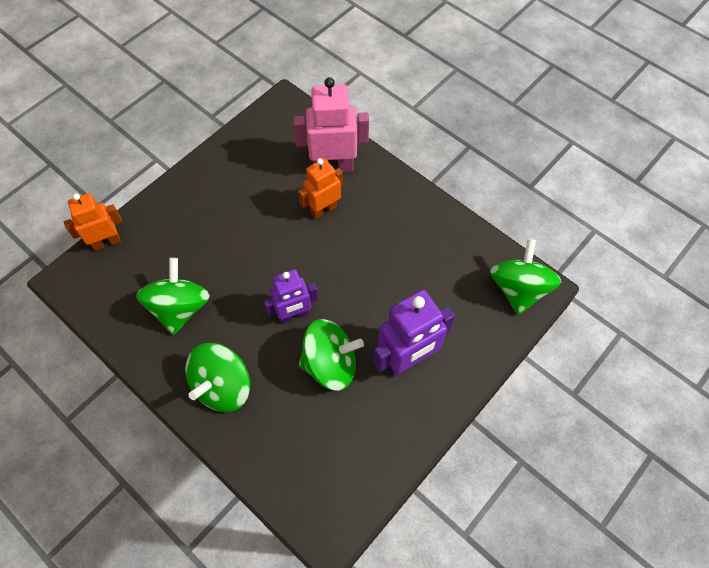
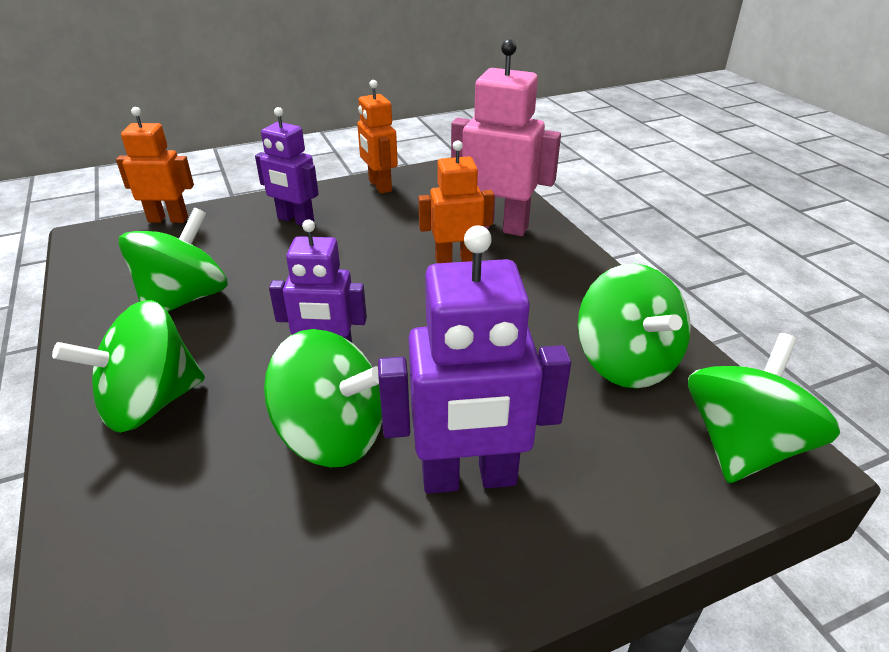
camera: 25 degrees right, 25 degrees down
none -> purple robot [255,107,319,226]
none -> orange robot [357,80,398,194]
none -> green spinning top [578,264,691,388]

